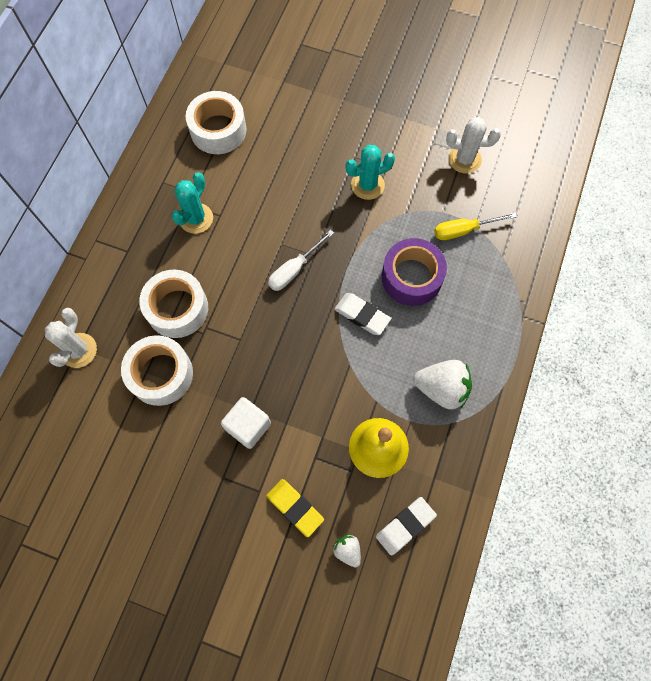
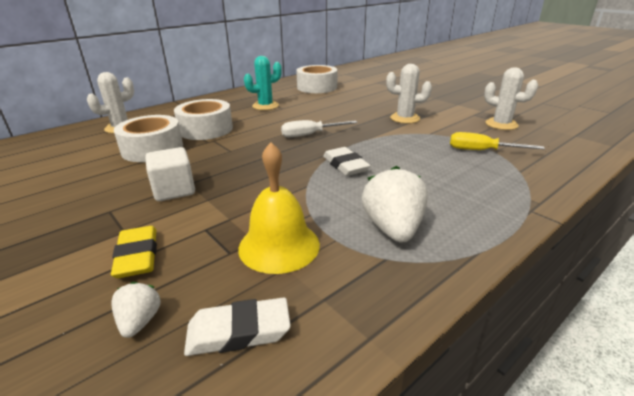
camera: 30 degrees right, 40 degrees down
turquoise cactus [346,145,395,200] -> white cactus [386,64,432,124]
purple tape [382,238,447,306] -> none
white strawberry [413,360,472,410] -> white strawberry turned 135 degrees counterclockwise [362,166,428,243]

